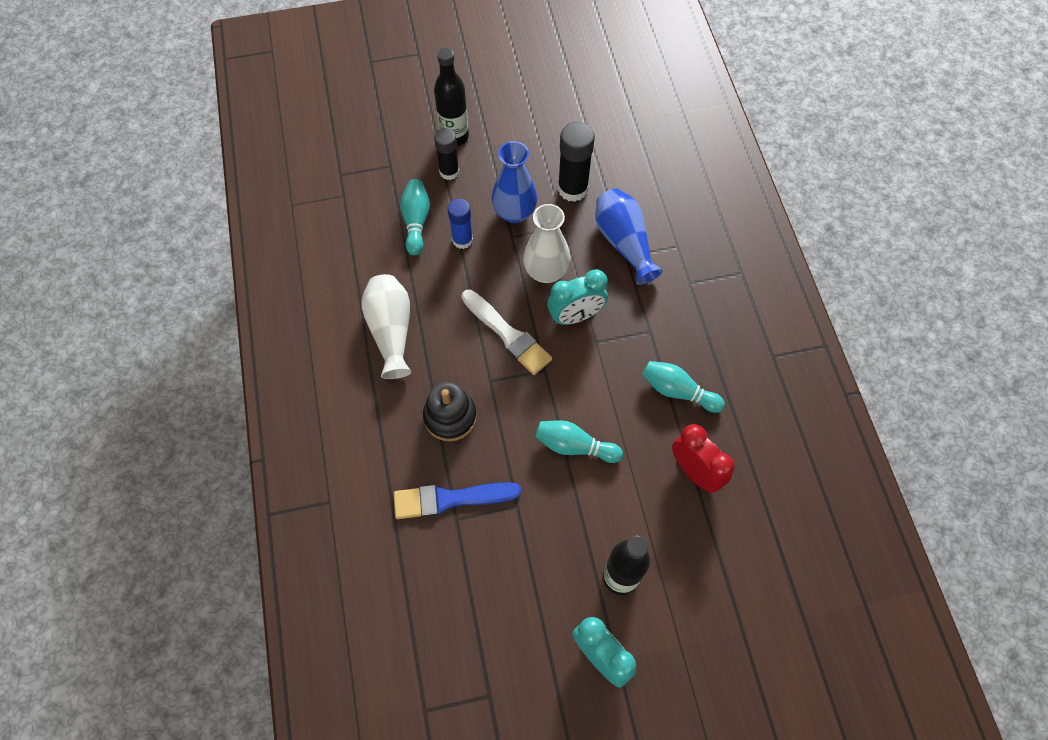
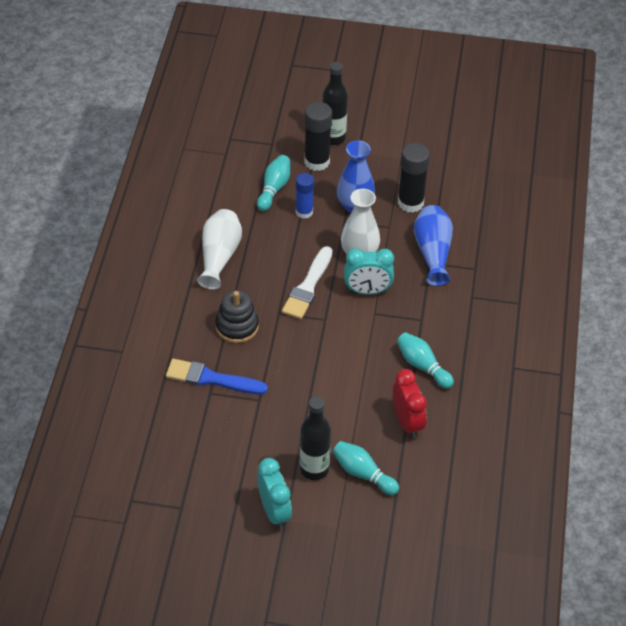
camera: 20 degrees right, 15 degrees down
black glue stick [434,128,459,180] -> black glue stick [304,102,332,171], size x1.51
white brush [462,290,552,375] -> white brush turned 45 degrees clockwise [282,246,333,319]
turquoise bowling pin [535,420,623,463] -> turquoise bowling pin moved to [333,441,399,495]

